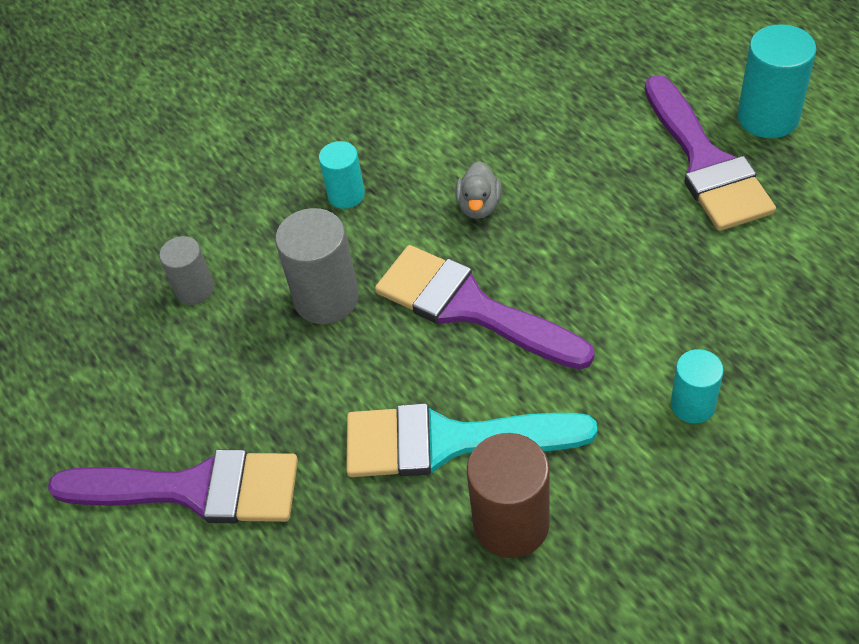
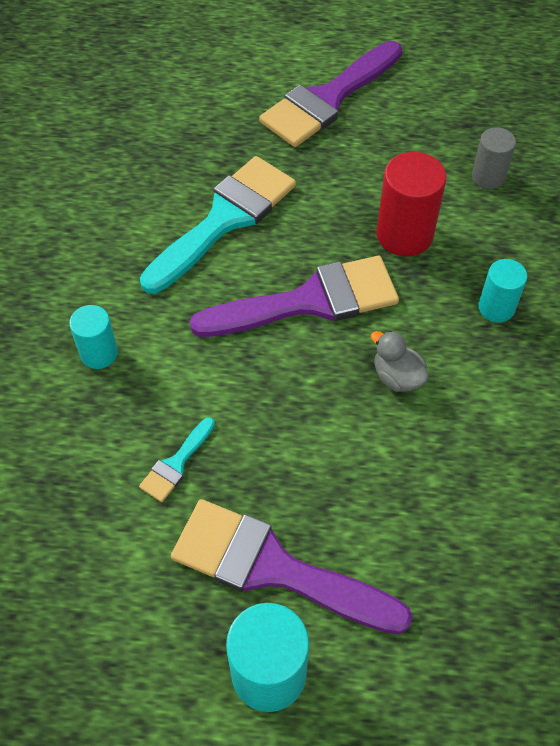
camera: 125 degrees right, 5 degrees up
grey cylinder [275,208,359,324] -> red cylinder [376,152,446,256]
brown cylinder [467,433,550,558] -> none
none -> turquoise brush [139,417,215,502]

